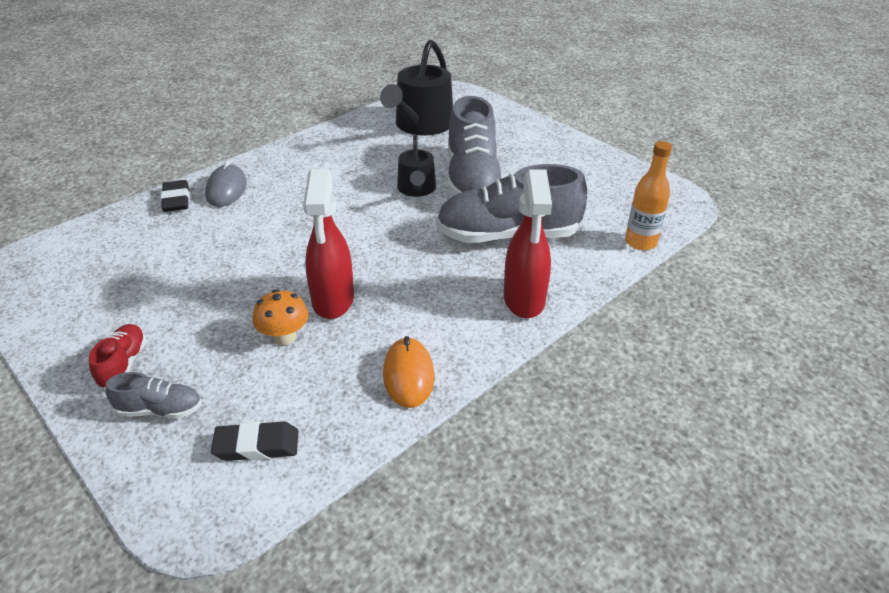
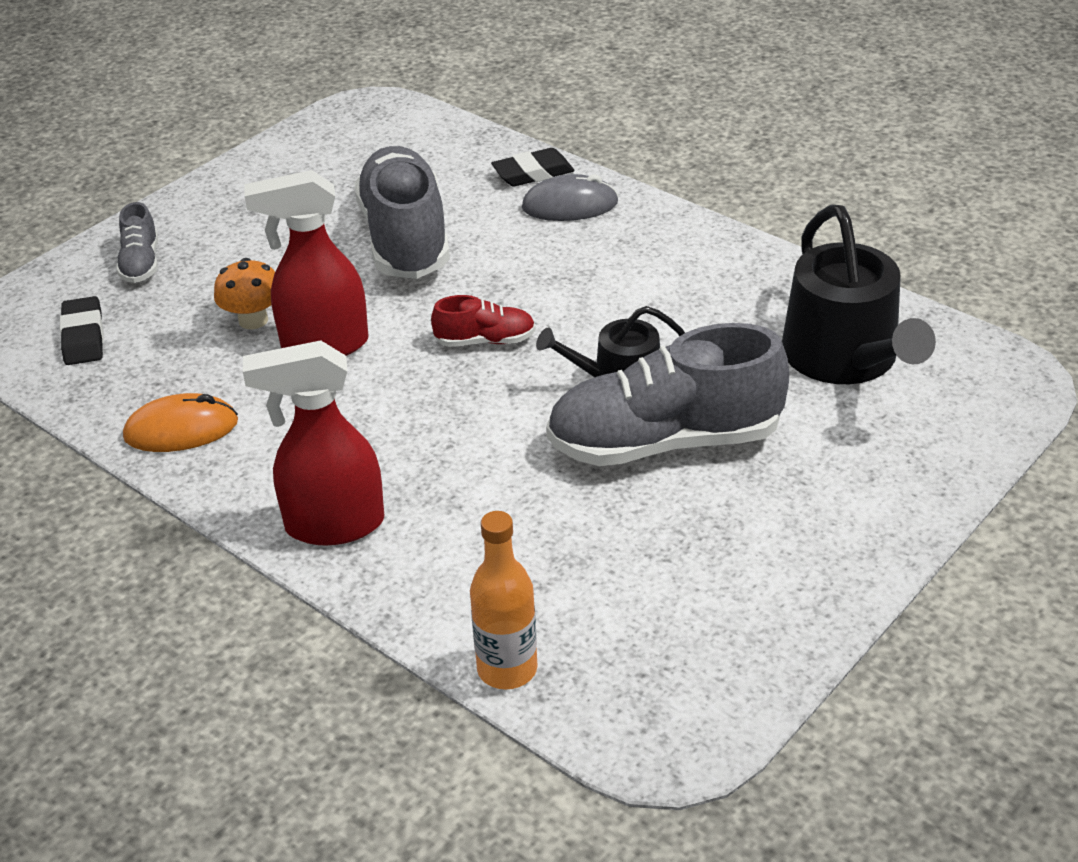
camera: 85 degrees right, 0 degrees up
red shoe [89,324,147,390] -> red shoe moved to [431,295,536,347]
black watering can [380,40,453,135] -> black watering can turned 120 degrees counterclockwise [782,205,936,384]
grey shoe [436,164,587,243] -> grey shoe moved to [354,146,450,279]

